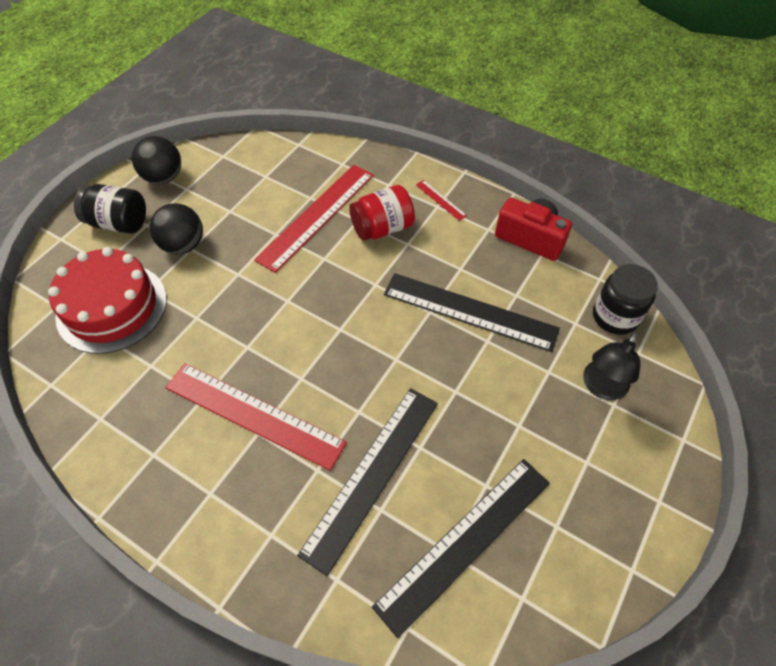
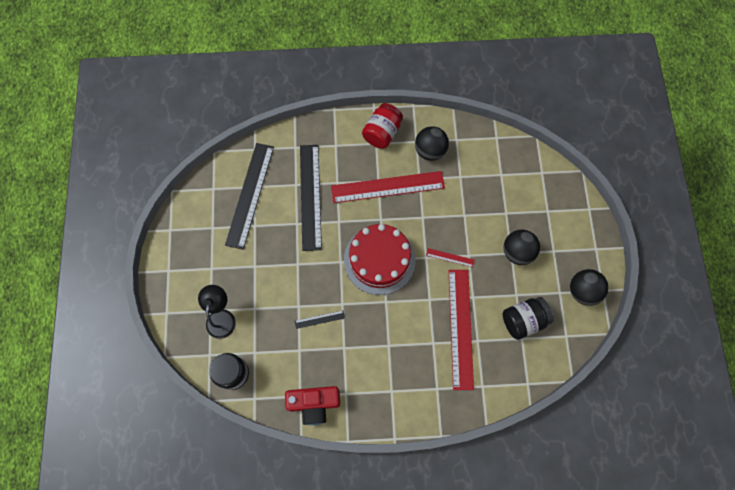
camera: 145 degrees right, 15 degrees up
red cake [48,247,167,354] -> red cake moved to [344,224,415,295]
black jar [74,184,146,234] -> black jar moved to [503,297,554,340]
red jar [349,185,415,241] -> red jar moved to [362,103,403,149]
black ruler [384,273,560,352] -> black ruler [295,310,345,329], size x0.41
red ruler [416,180,467,221] -> red ruler moved to [426,248,475,267]
none -> black ball [415,126,449,161]

